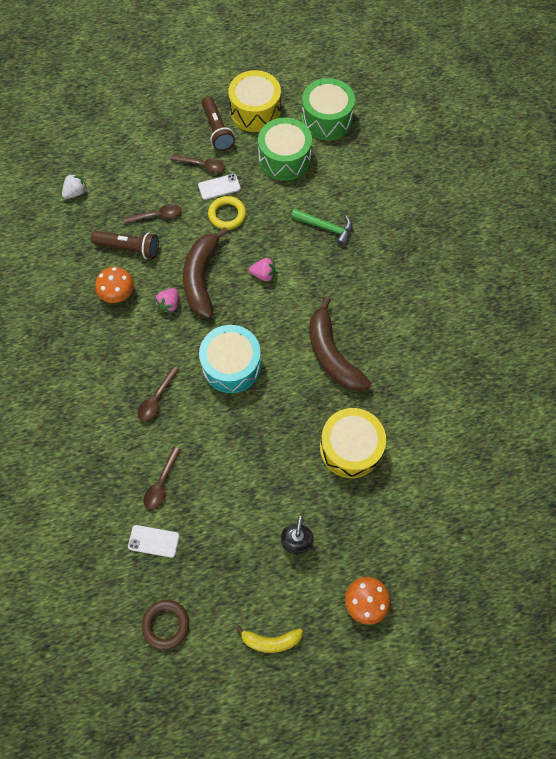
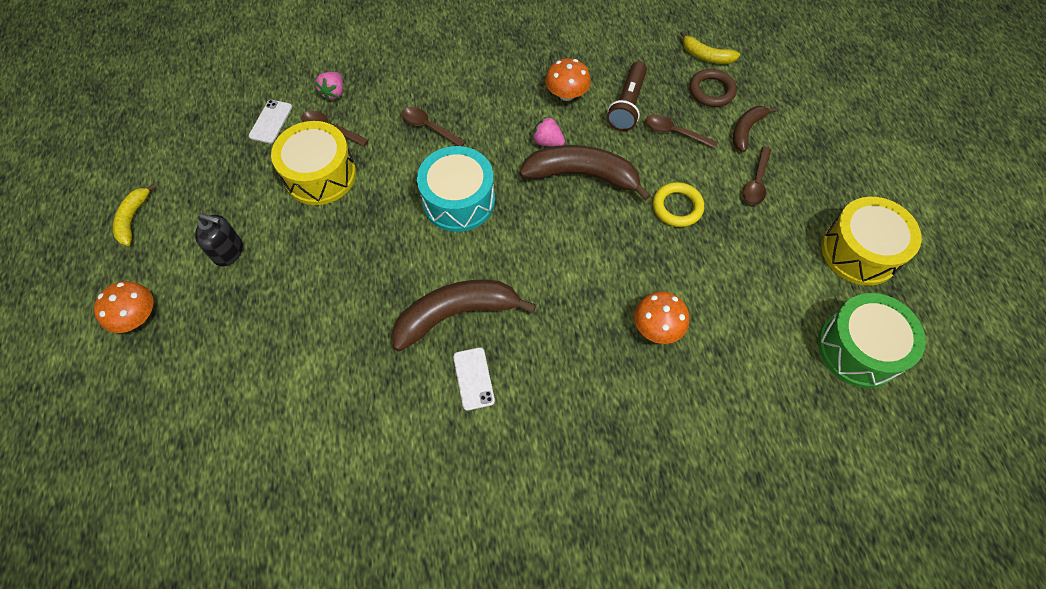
camera: 95 degrees right, 5 degrees down
white strawberry [62,174,87,199] -> yellow banana [680,31,740,64]
brown spoon [123,204,182,224] -> brown spoon turned 120 degrees clockwise [645,115,718,149]
brown ring [142,600,189,650] -> brown ring moved to [690,69,737,107]
white phone [198,174,241,200] -> white phone moved to [453,347,495,411]
brown flashlight [202,96,235,151] -> none
pink strawberry [249,258,276,281] -> pink strawberry moved to [315,72,343,101]
green drum [258,118,312,181] -> none
green hammer [291,208,352,246] -> orange mushroom [634,292,689,344]
yellow drum [320,408,386,478] -> yellow drum moved to [271,121,356,205]
none -> brown banana [733,106,777,152]

